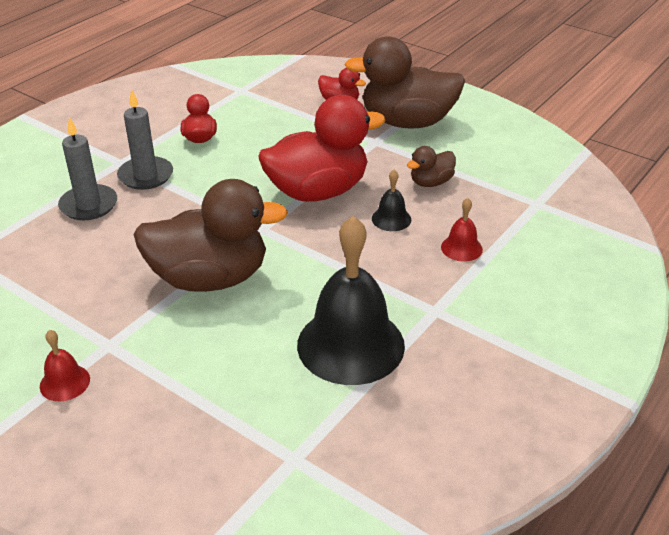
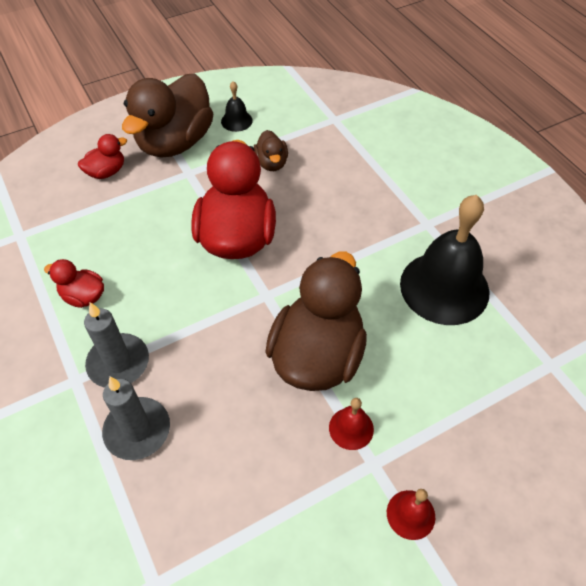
camera: 65 degrees left, 15 degrees up
black bell [372,170,411,231] -> black bell moved to [221,81,253,132]
red bell [441,198,483,261] -> red bell moved to [329,398,374,450]

